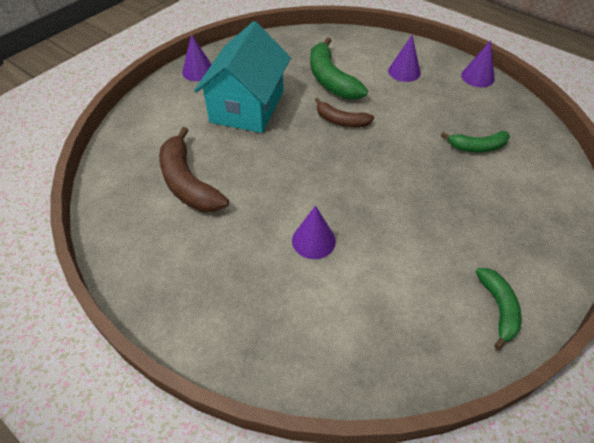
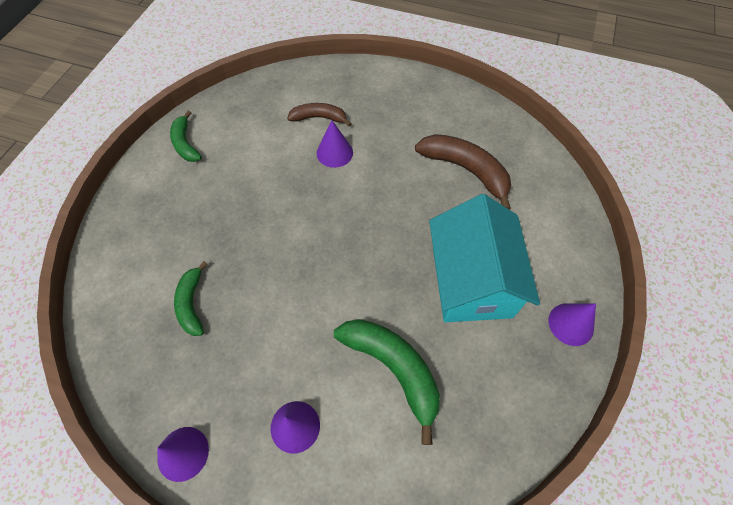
camera: 160 degrees right, 10 degrees up
brown banana [315,98,374,127] -> brown banana moved to [287,103,352,127]
green banana [441,131,510,152] -> green banana turned 75 degrees counterclockwise [174,261,208,336]

